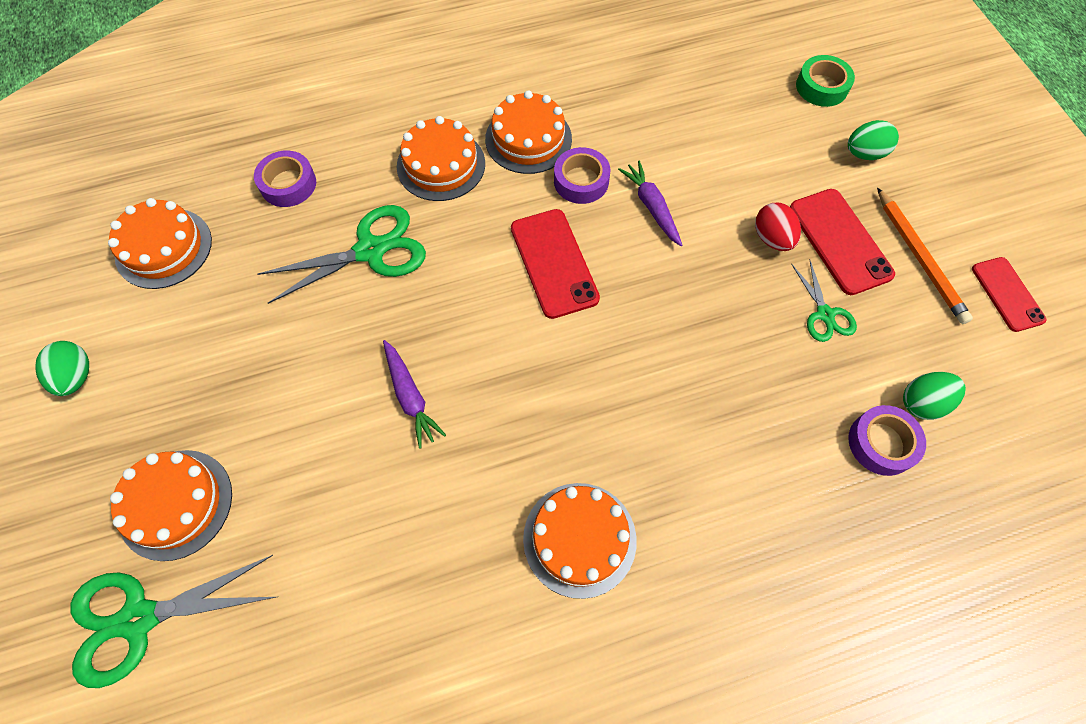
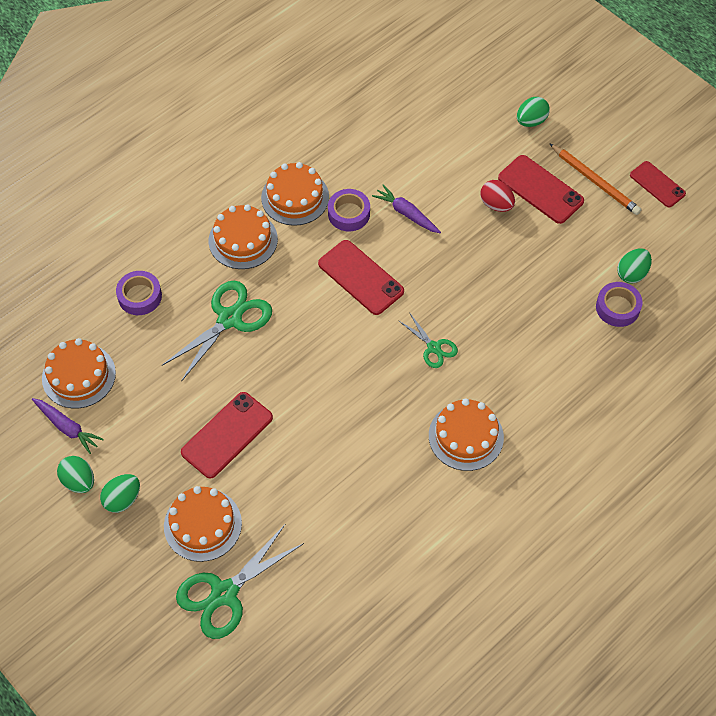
camera: 25 degrees left, 5 degrees down
purple carrot [383,340,446,449] -> purple carrot moved to [32,398,104,454]
green scissors [791,259,857,342] -> green scissors moved to [398,312,458,368]
green tape [796,55,855,107] -> none
none -> green egg [100,474,140,513]
none -> red phone [181,392,273,478]

